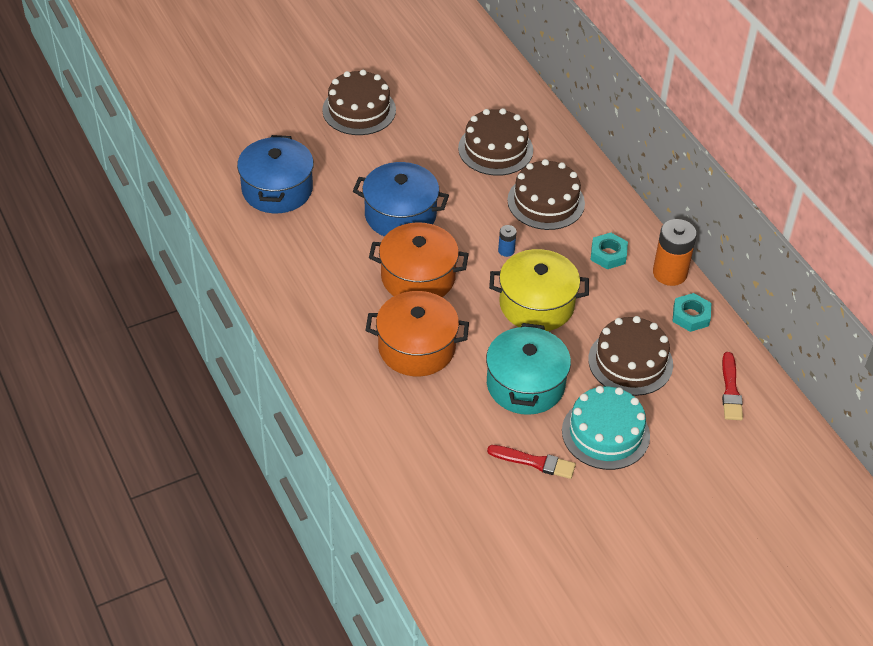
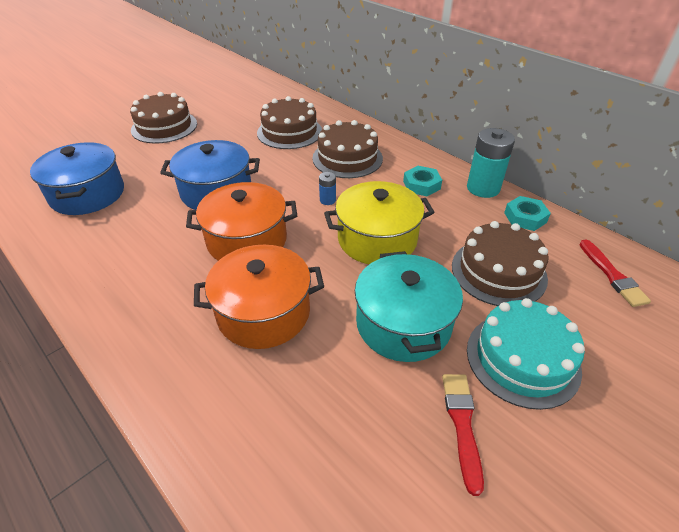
camera: 15 degrees left, 5 degrees down
red brush [487,445,576,479] -> red brush turned 90 degrees counterclockwise [442,374,484,496]
orange battery [653,219,697,286] -> turquoise battery [467,128,515,198]

